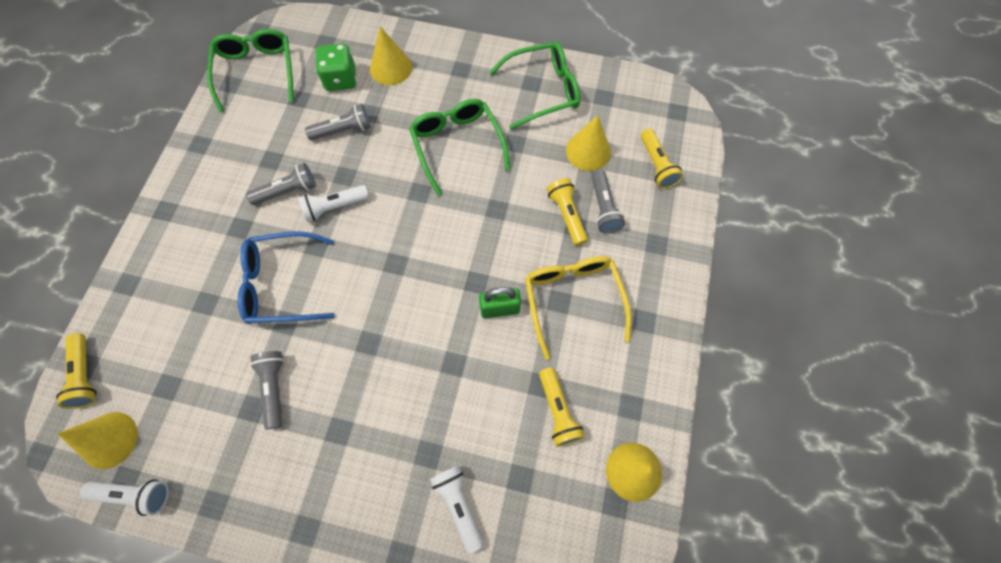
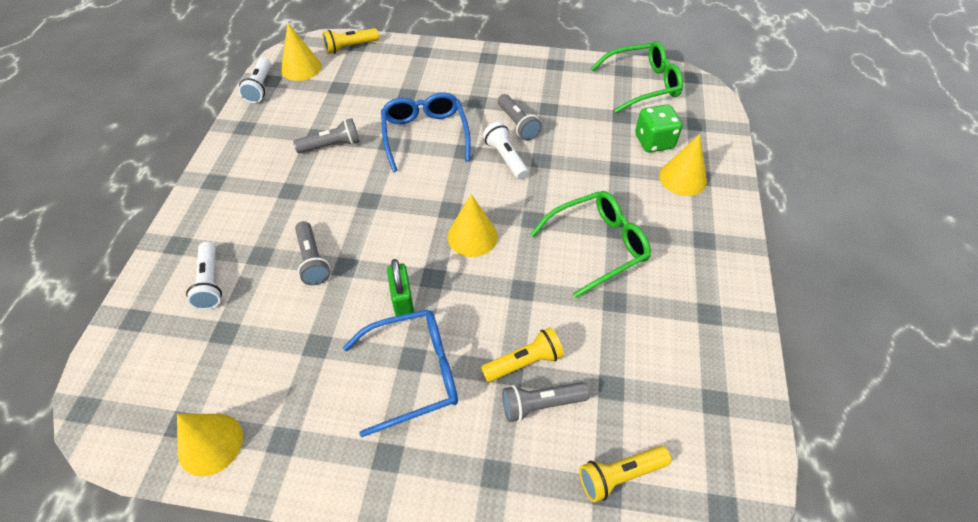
camera: 85 degrees right, 15 degrees down
grey flashlight [305,104,371,140] -> grey flashlight moved to [295,221,330,285]
white flashlight [430,465,484,554] -> white flashlight turned 105 degrees clockwise [186,242,222,310]
green glasses [489,42,580,130] -> none
yellow glasses [525,256,631,360] -> blue glasses [343,309,458,437]
yellow flashlight [539,367,585,447] -> none
yellow cone [566,115,611,171] -> yellow cone moved to [447,194,498,257]

